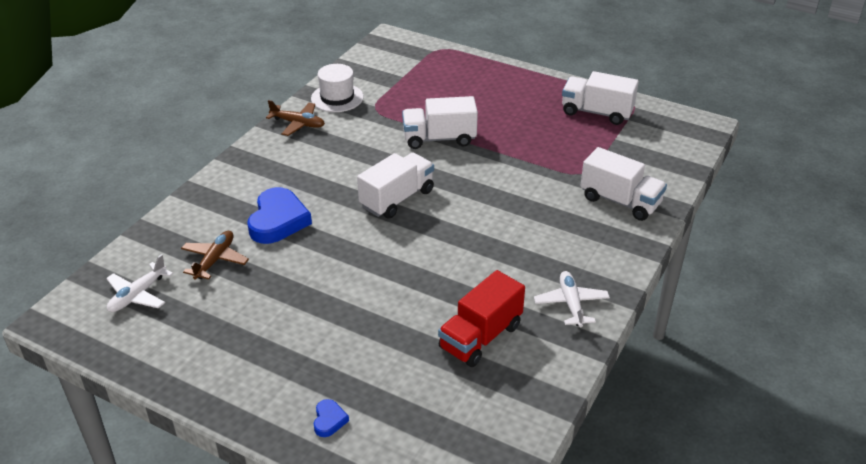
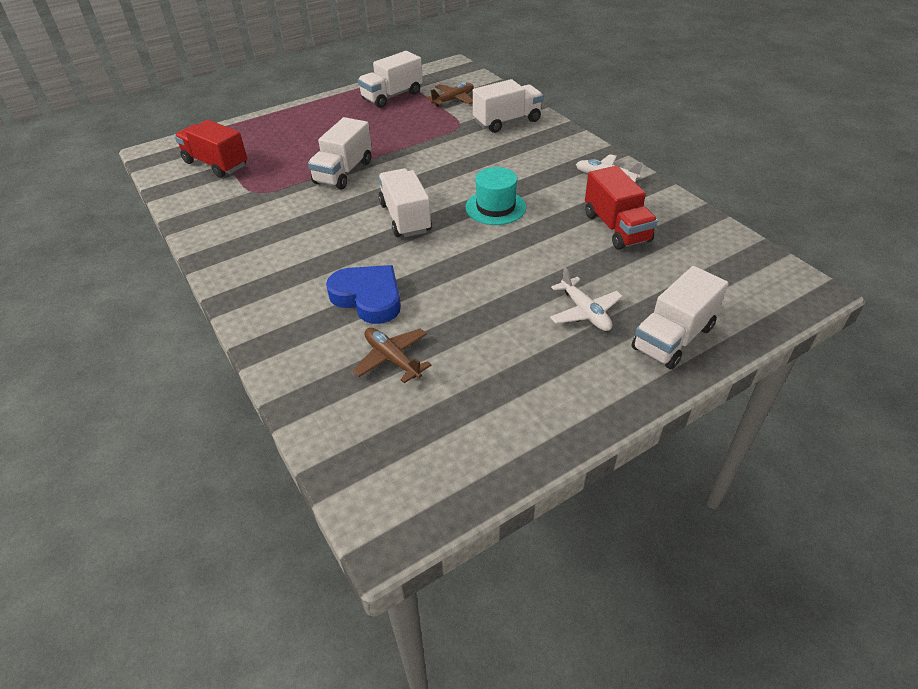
camera: 60 degrees left, 5 degrees up
white plane [106,254,173,312] -> white plane moved to [550,267,623,331]
brown plane [266,100,325,136] -> brown plane moved to [427,83,474,107]
white hat [311,64,364,112] -> none
blue heart [314,399,349,437] -> white truck [632,266,729,369]
none -> red truck [175,120,247,178]
none -> turquoise hat [465,167,526,225]

